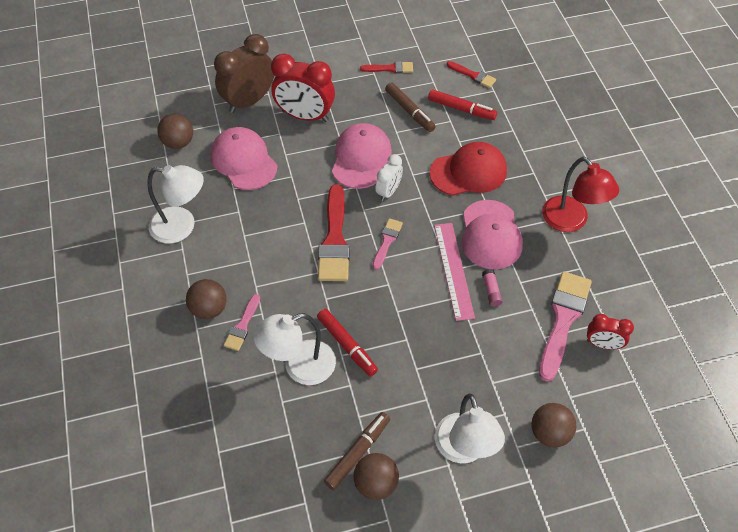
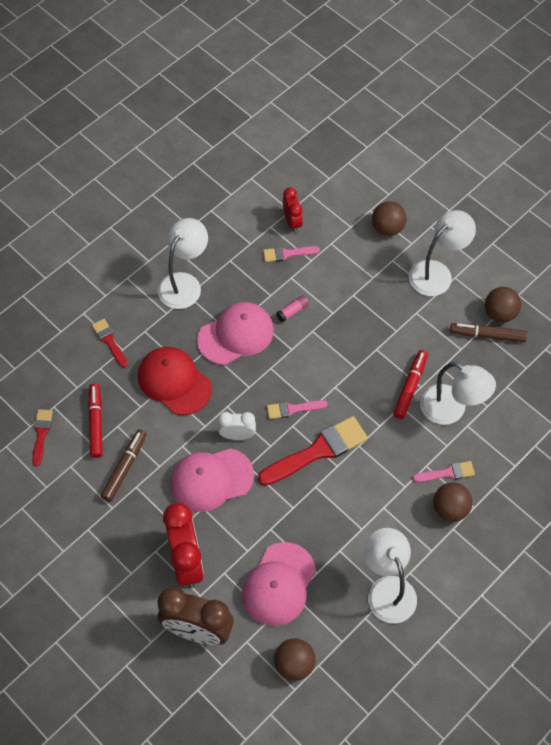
camera: 120 degrees left, 5 degrees up
red brush [360,61,413,73] -> red brush moved to [92,319,127,367]
pink ruler [434,223,475,321] -> none
pink brush [539,271,592,382] -> pink brush [263,246,320,262], size x0.52
red lamp [542,157,619,232] -> white lamp [158,218,208,309]

